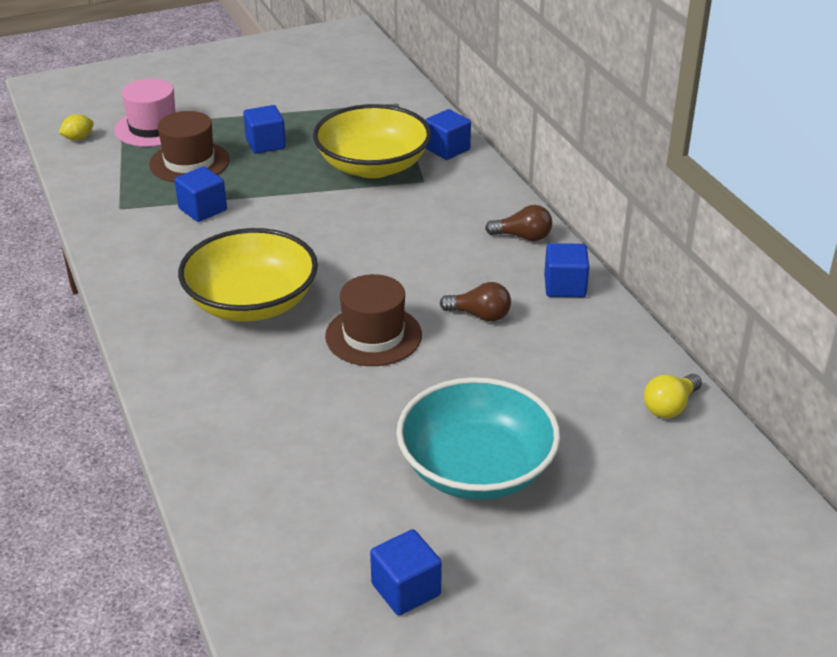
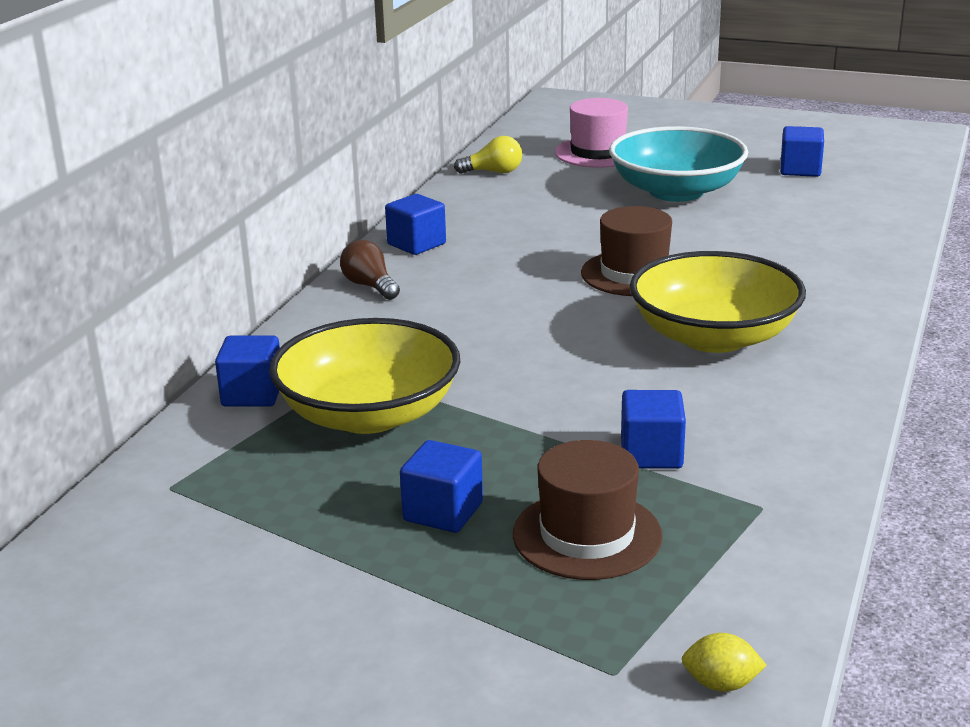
camera: 135 degrees left, 10 degrees down
pink hat [114,78,180,147] -> pink hat moved to [555,98,628,168]
brown light bulb [440,282,511,322] -> none

